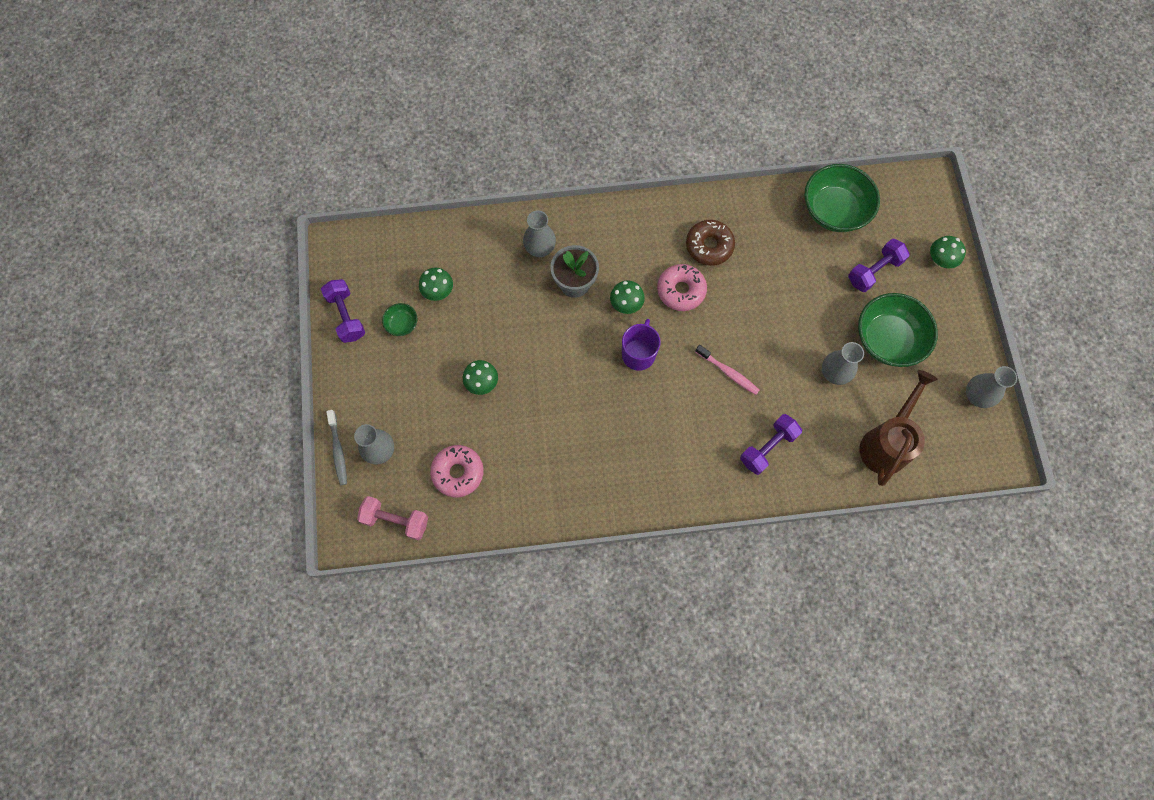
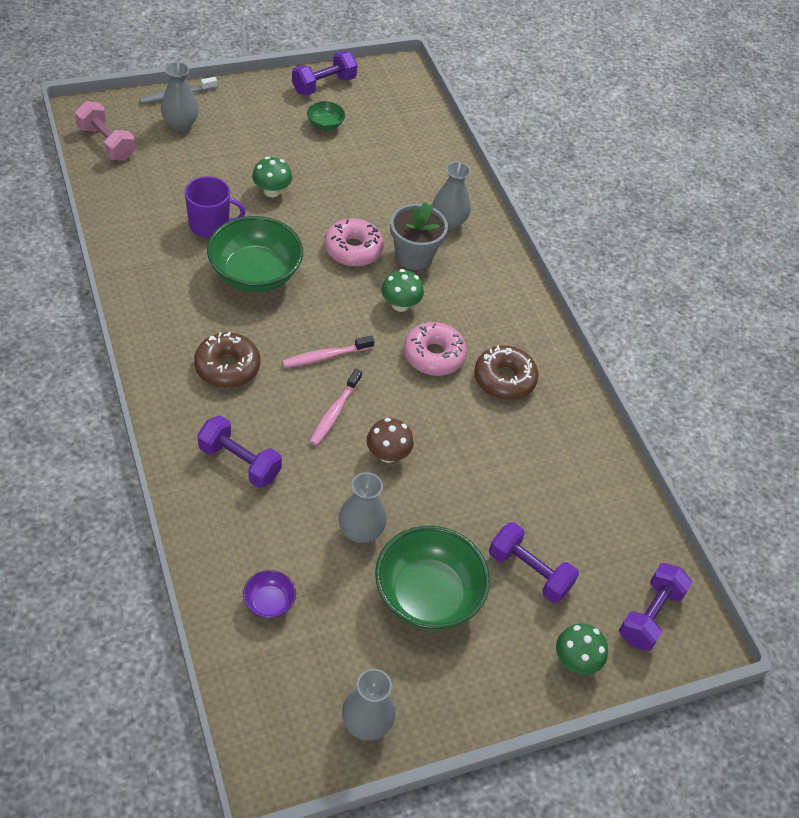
camera: 70 degrees right, 20 degrees down
pink dumbbell [357,496,428,540] -> pink dumbbell turned 45 degrees counterclockwise [75,101,135,161]
green mushroom [419,268,453,301] -> none
pink donut [430,445,484,497] -> pink donut moved to [324,218,384,267]
purple mug [622,319,661,371] -> purple mug moved to [185,176,245,238]
green bowl [804,164,880,232] -> green bowl moved to [207,216,303,292]
brown watering can [860,370,937,486] -> purple bowl [243,570,296,619]
none -> brown donut [194,332,260,388]
none -> pink toothbrush [282,336,374,368]
none -> brown mushroom [367,418,414,463]
none -> purple dumbbell [619,563,692,651]

